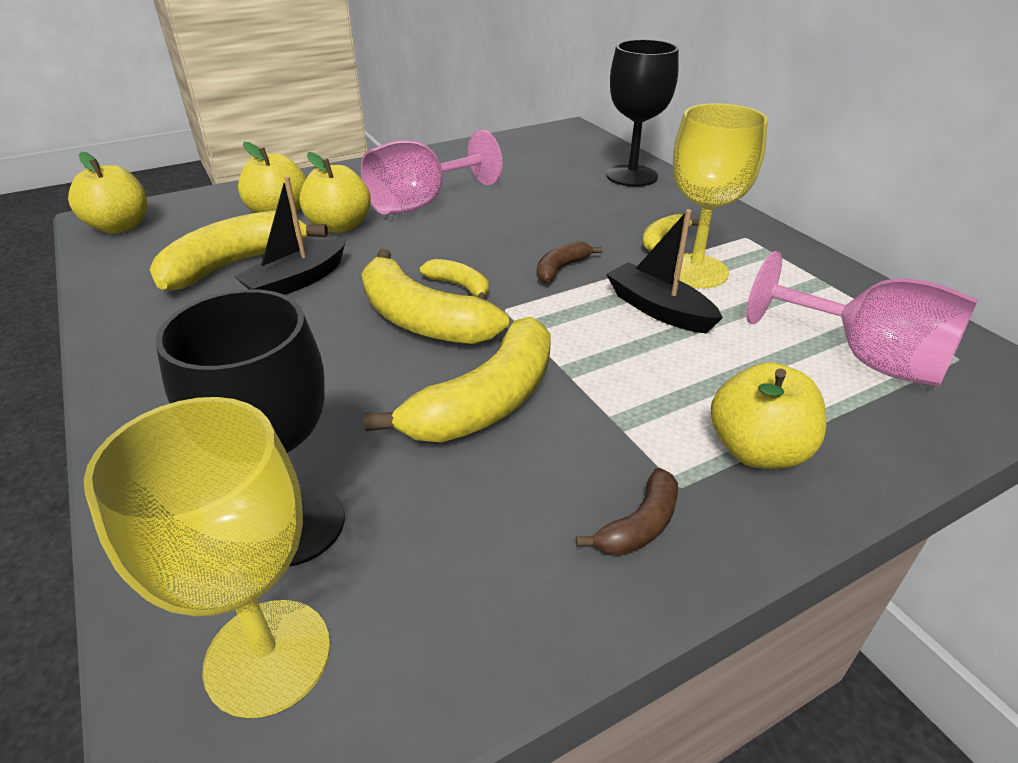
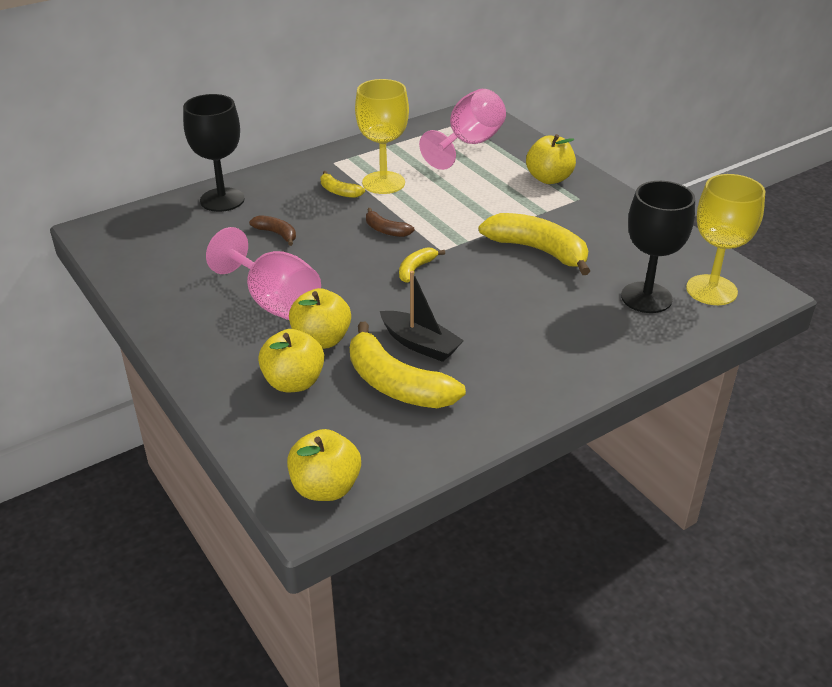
camera: 95 degrees left, 0 degrees up
yellow banana [362,249,509,344] -> none
brown banana [576,468,678,555] -> brown banana moved to [249,215,296,246]
black boat [606,209,723,333] -> none

